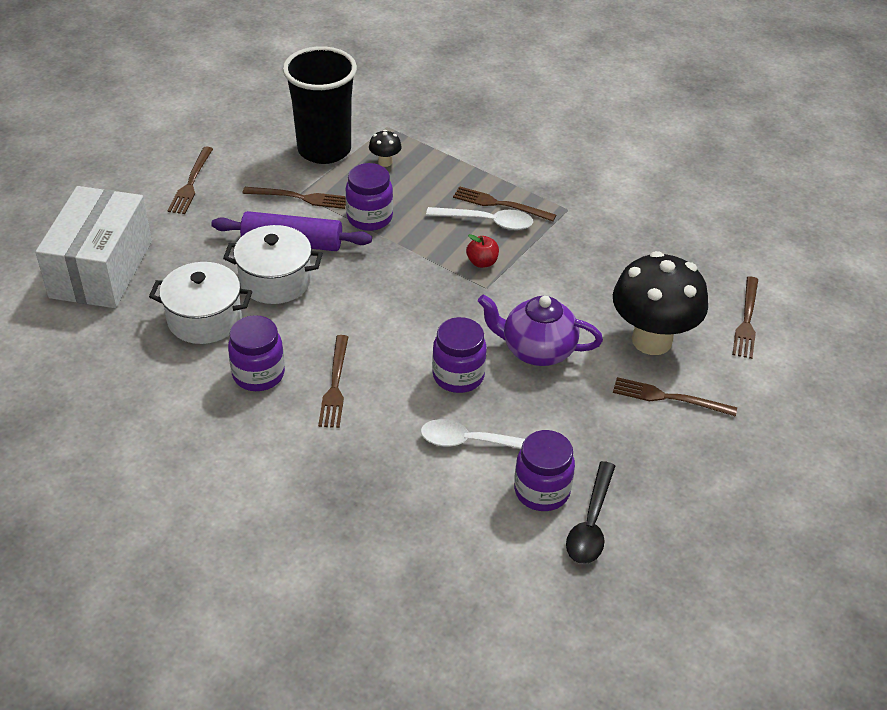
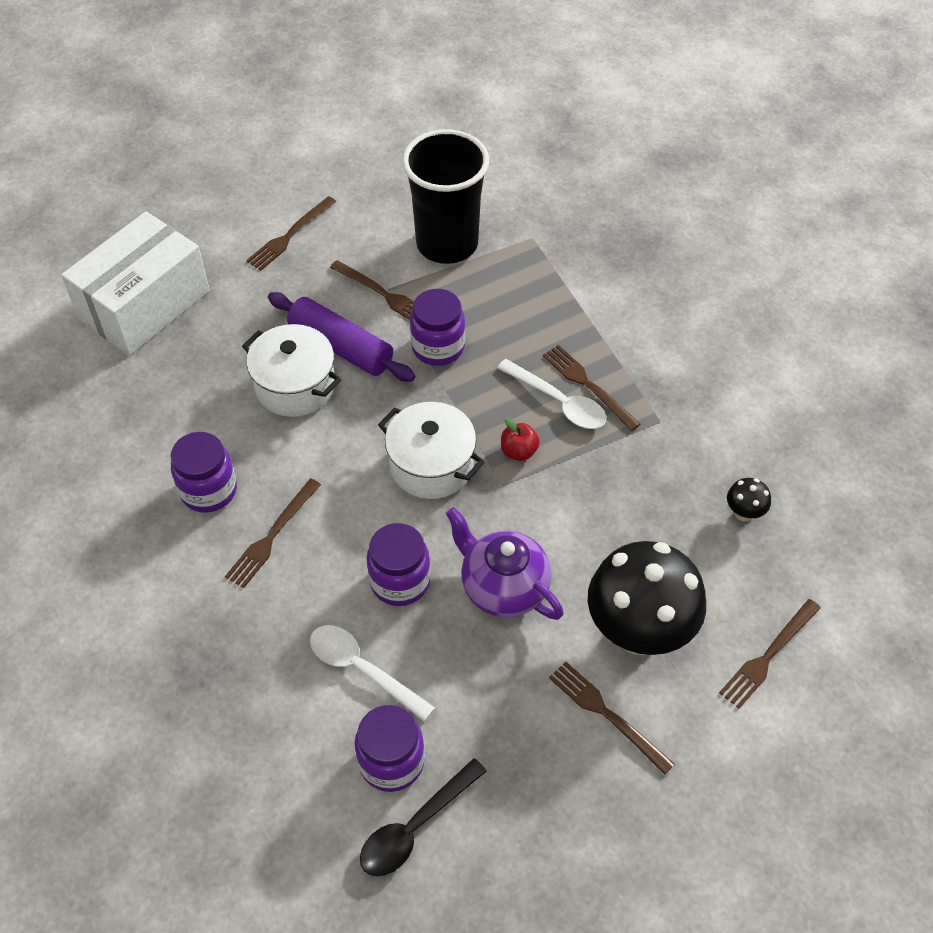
camera: 30 degrees right, 10 degrees up
white pot [149,262,252,344] -> white pot moved to [378,402,484,499]
black mushroom [369,130,402,167] -> black mushroom moved to [727,478,771,522]

